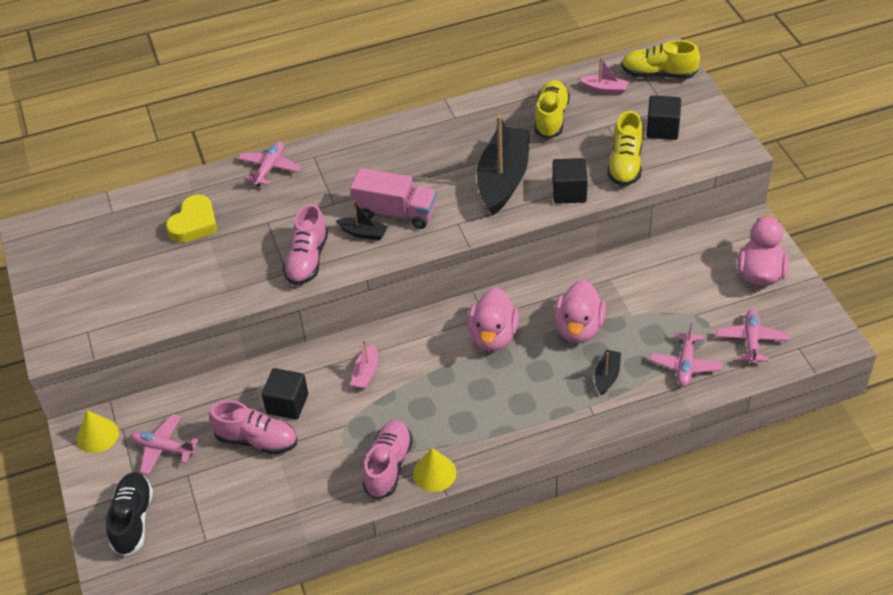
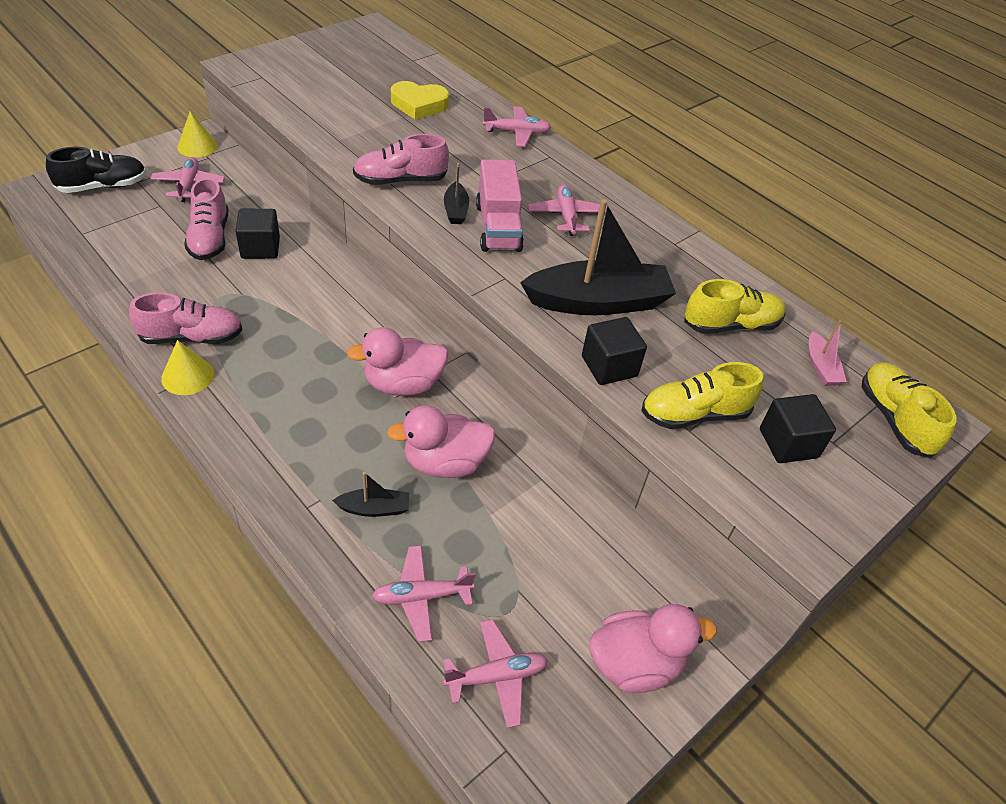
camera: 60 degrees right, 0 degrees up
pink boat [351,340,378,389] -> none
none -> pink plane [528,184,607,236]

